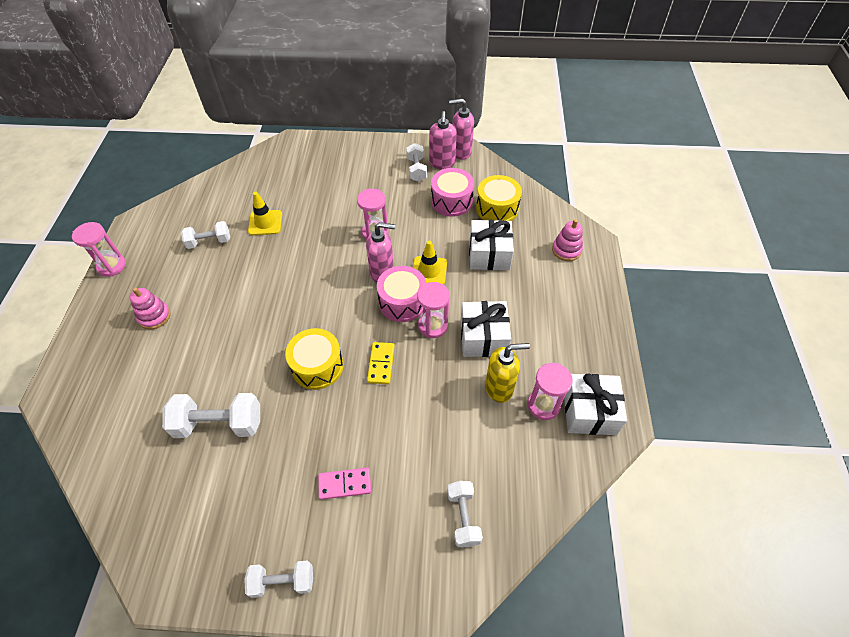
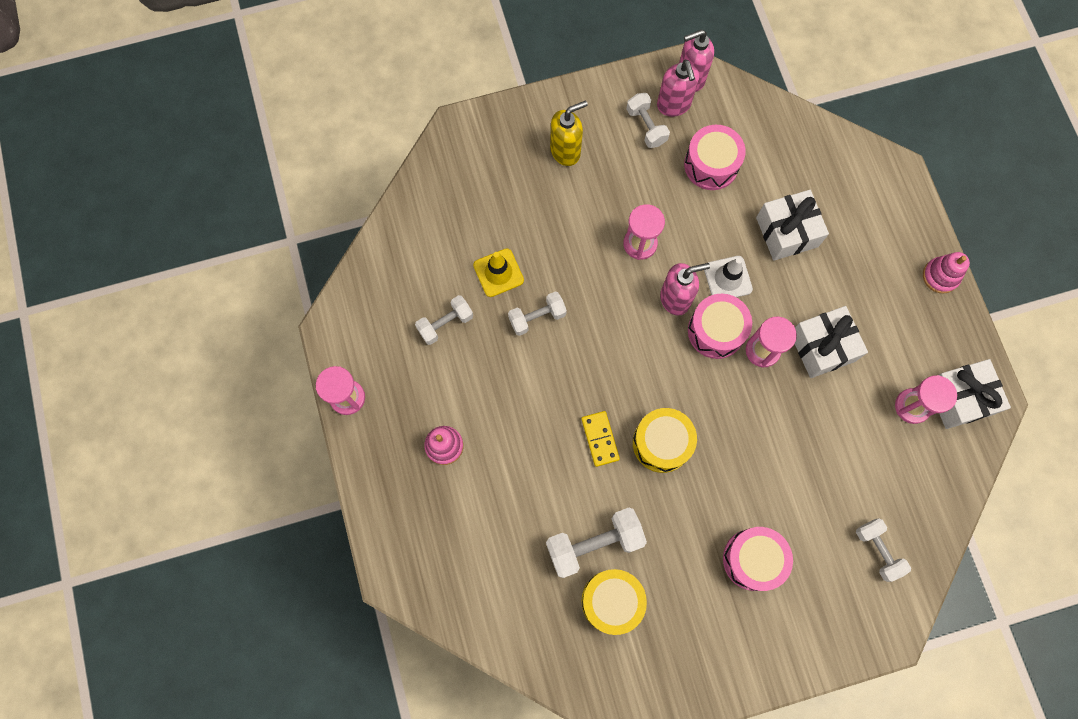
camera: 20 degrees left, 20 degrees up
white dumbbell [244,561,313,598] -> white dumbbell moved to [508,291,567,336]
pink domino [318,467,371,500] -> pink drum [723,527,793,591]
yellow domino [367,342,395,384] -> yellow domino moved to [581,411,620,467]
yellow traffic cone [413,241,447,285] -> white traffic cone [704,256,753,297]
yellow drum [476,175,522,221] -> yellow drum moved to [582,569,647,635]
yellow soap dispenser [485,343,530,403] -> yellow soap dispenser moved to [550,101,588,166]
pink stacking toy [552,219,583,261] -> pink stacking toy moved to [923,252,970,294]

